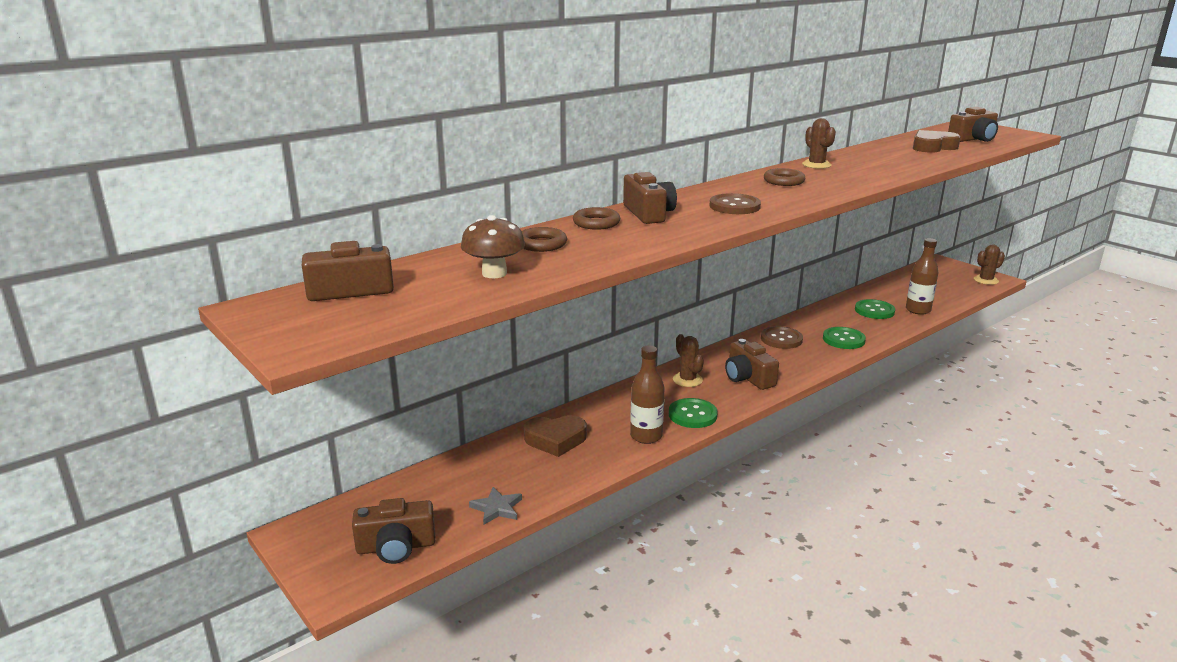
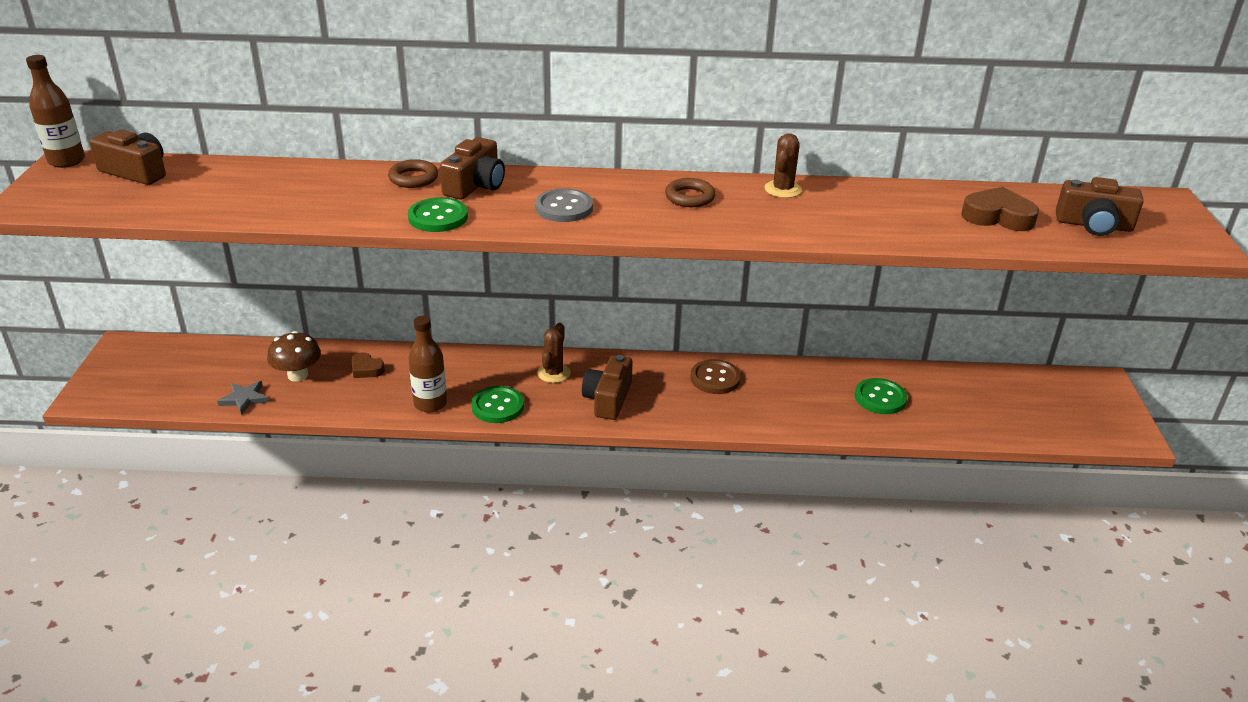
camera: 40 degrees right, 10 degrees up
brown camera [352,498,436,564] -> none
brown mushroom [461,215,525,278] -> brown mushroom moved to [267,331,321,382]
brown ring [522,227,567,252] -> none
brown heart [524,415,587,457] -> brown heart [351,352,385,378], size x0.60
brown button [709,193,761,214] -> grey button [535,188,593,222]
green button [823,327,866,349] -> green button moved to [408,197,468,232]
brown bottle [906,238,939,315] -> brown bottle moved to [26,55,85,168]
brown cactus [974,244,1005,285] -> none

